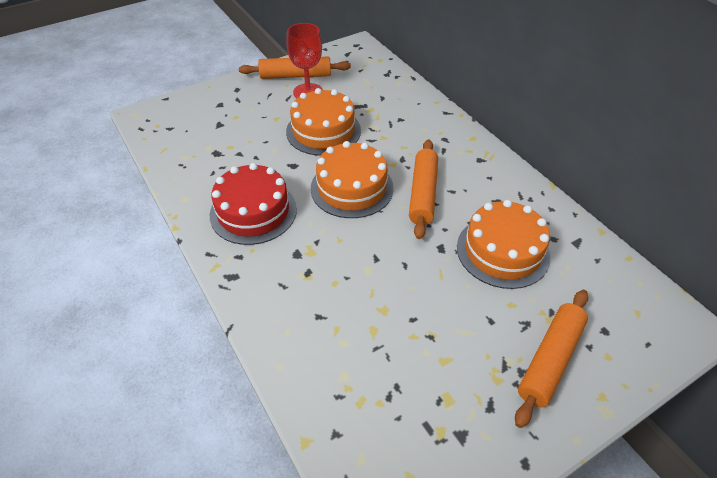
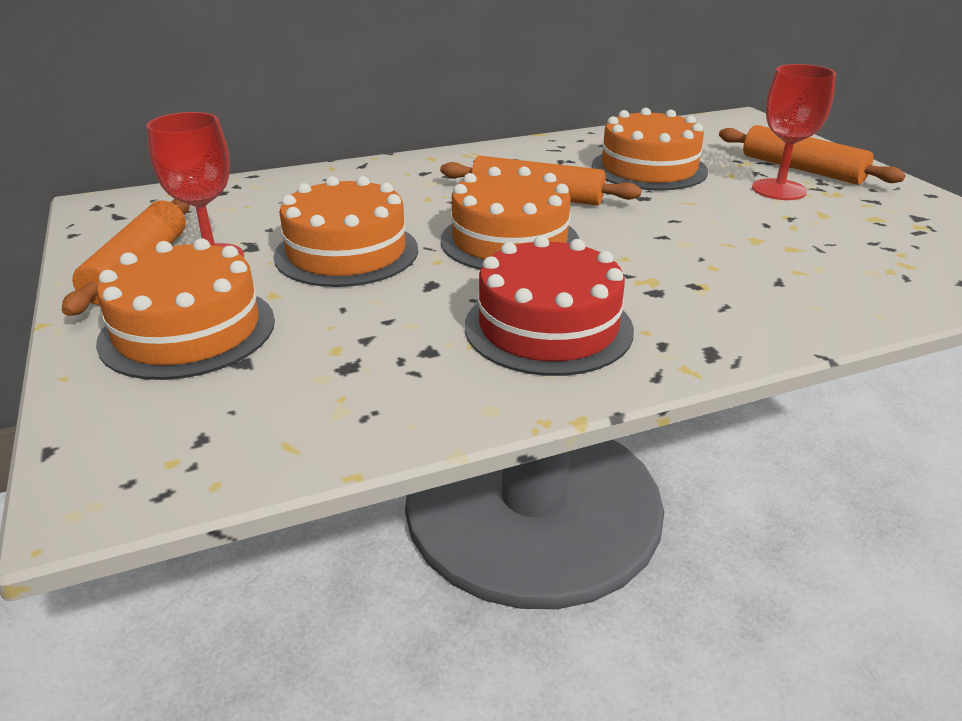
camera: 80 degrees left, 15 degrees down
none -> orange cake [96,238,275,380]
none -> red goblet [752,64,836,200]

